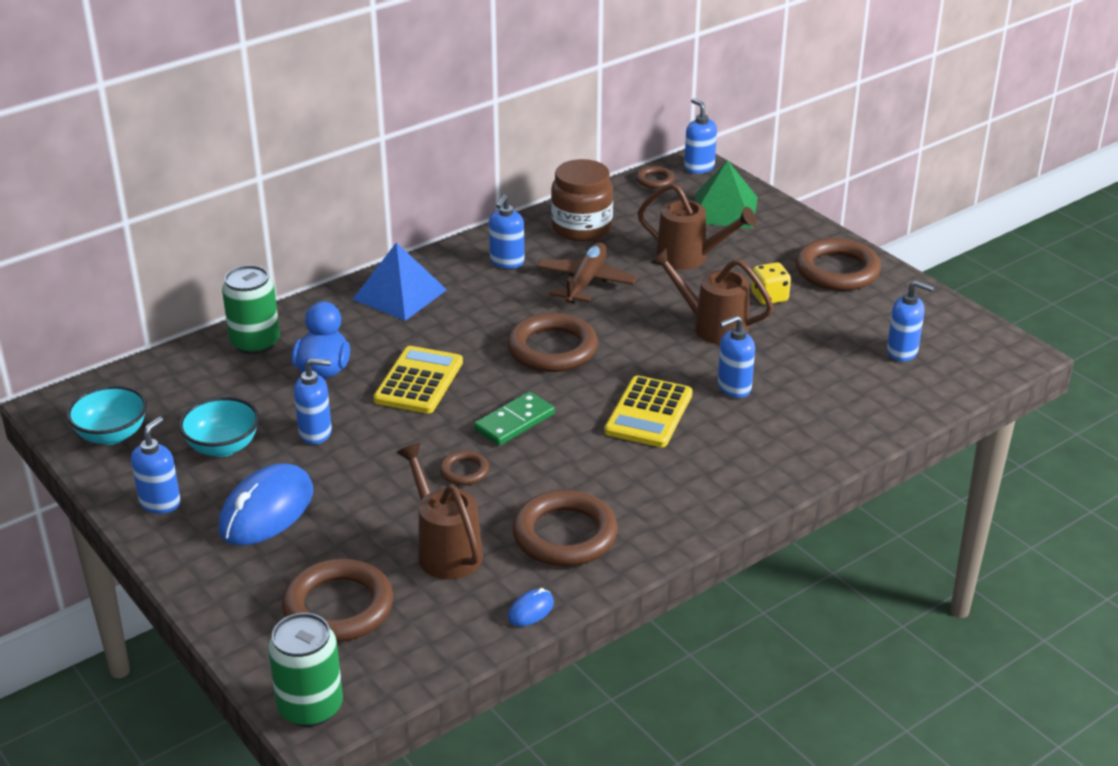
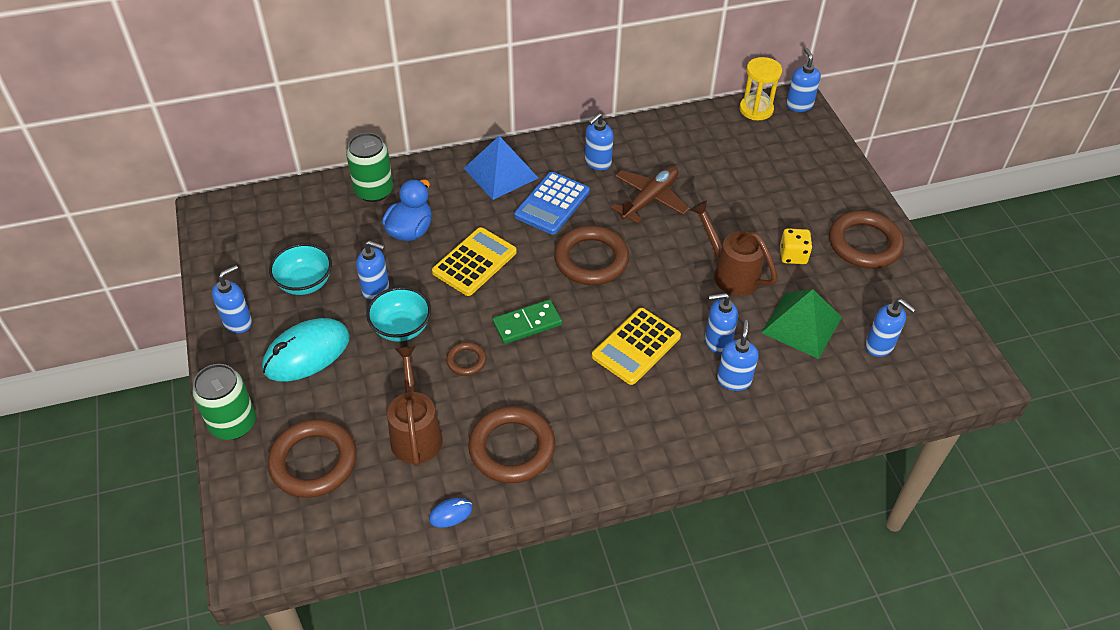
camera: 20 degrees right, 15 degrees up
turquoise bowl [67,386,147,445] -> turquoise bowl moved to [366,287,431,342]
blue mouse [218,464,313,545] -> turquoise mouse [262,318,350,381]
green can [268,613,343,727] -> green can moved to [192,364,256,440]
brown jar [551,159,613,242] -> none
brown ring [636,166,674,189] -> yellow hourglass [740,57,782,120]
brown watering can [637,183,756,269] -> none
green pyramid [694,160,758,229] -> green pyramid moved to [761,289,842,359]
none -> blue calculator [514,172,590,235]
none -> blue soap dispenser [717,320,759,391]

